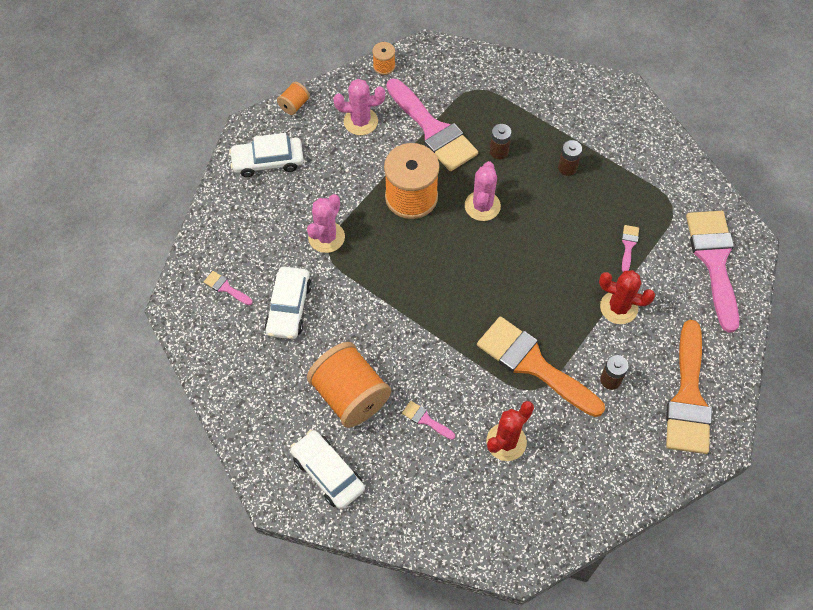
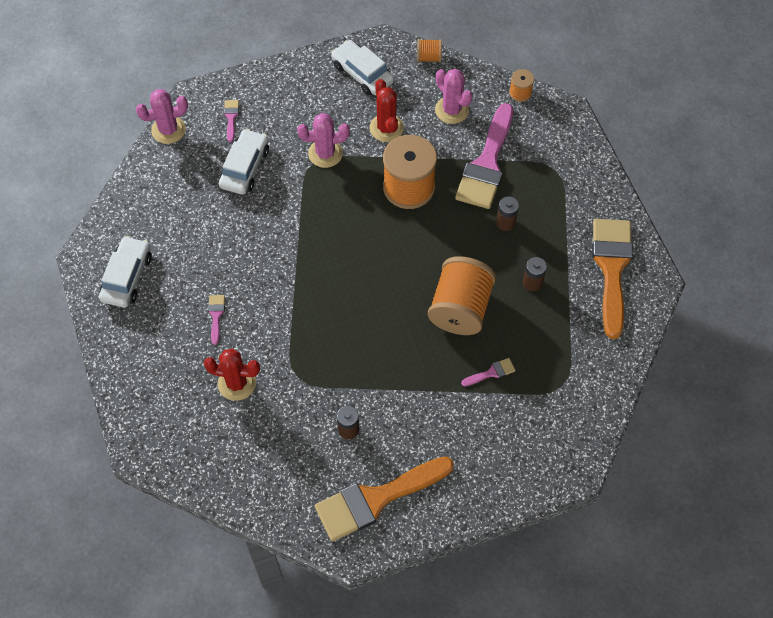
camera: 55 degrees right, 0 degrees up
white car [265,267,312,339] -> white car turned 135 degrees clockwise [219,129,269,195]
orange spool [307,342,391,428] -> orange spool moved to [428,256,496,335]
pink cactus [465,161,501,221] -> pink cactus moved to [136,89,188,144]
orange brush [477,316,605,417] -> orange brush moved to [592,219,633,339]
red cactus [599,270,655,324] -> red cactus moved to [369,79,404,142]
pink brush [686,211,739,333] -> none

